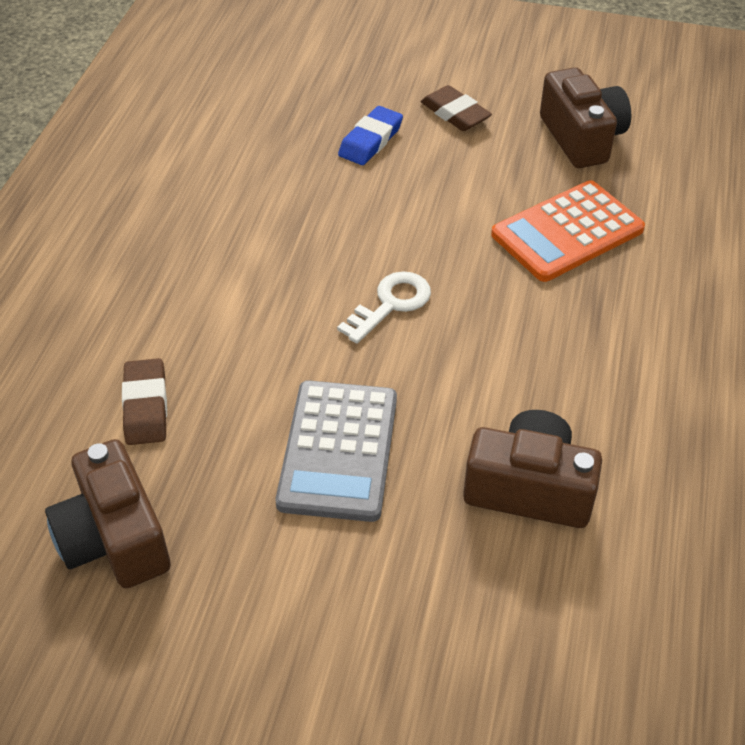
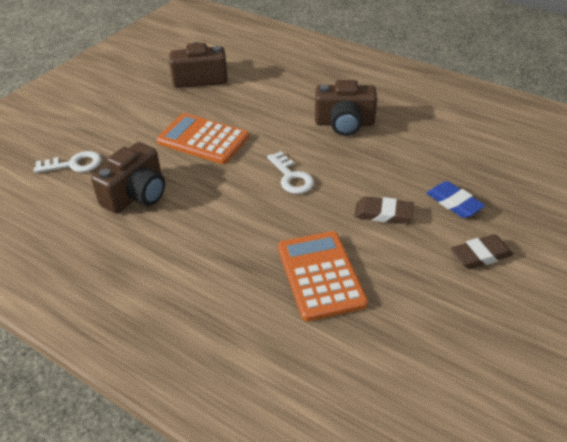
camera: 110 degrees right, 5 degrees down
brown eraser [122,358,167,445] -> brown eraser moved to [354,196,414,224]
grey calculator [276,380,397,522] -> orange calculator [156,113,249,164]
brown camera [540,67,631,168] -> brown camera moved to [315,80,377,136]
none -> white key [34,151,102,173]

